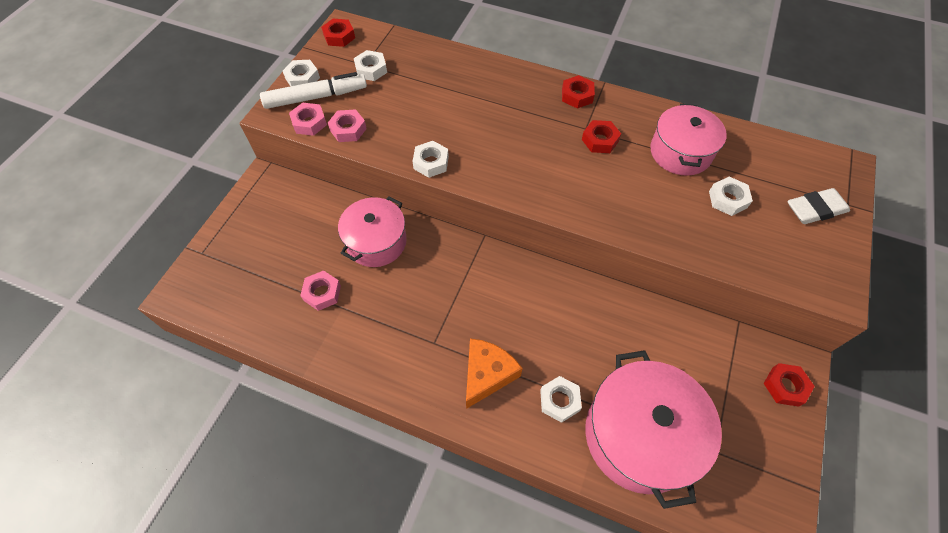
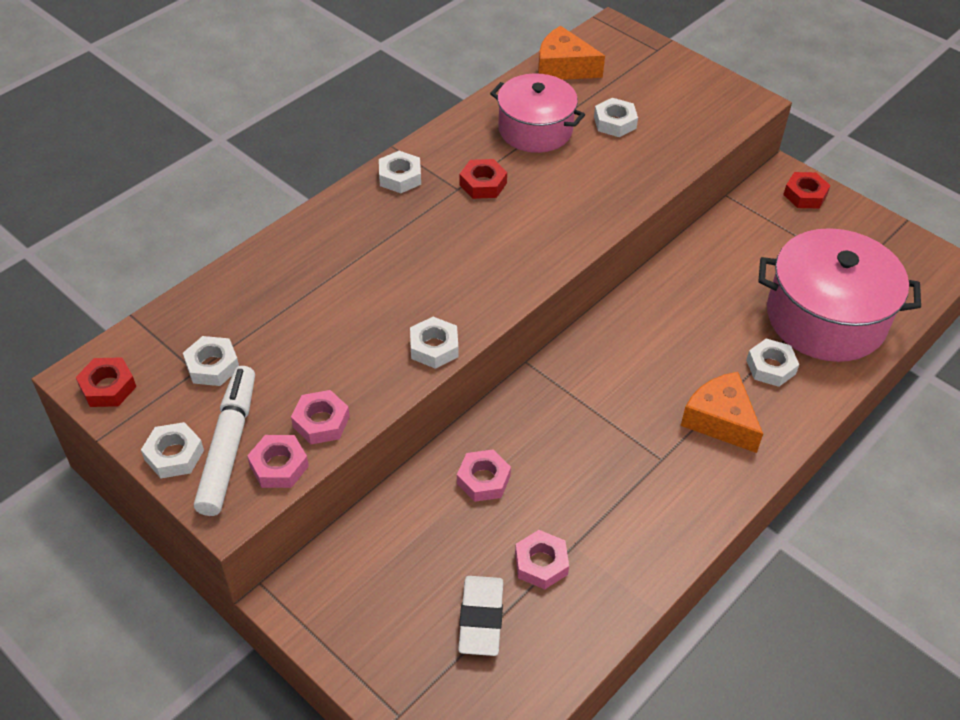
camera: 70 degrees left, 10 degrees down
pink pot [338,196,407,267] -> pink nut [457,449,511,502]
red nut [562,75,595,109] -> white nut [379,151,421,193]
white eraser [788,188,850,224] -> white eraser moved to [458,576,503,656]
none -> orange cheese [538,26,605,80]

